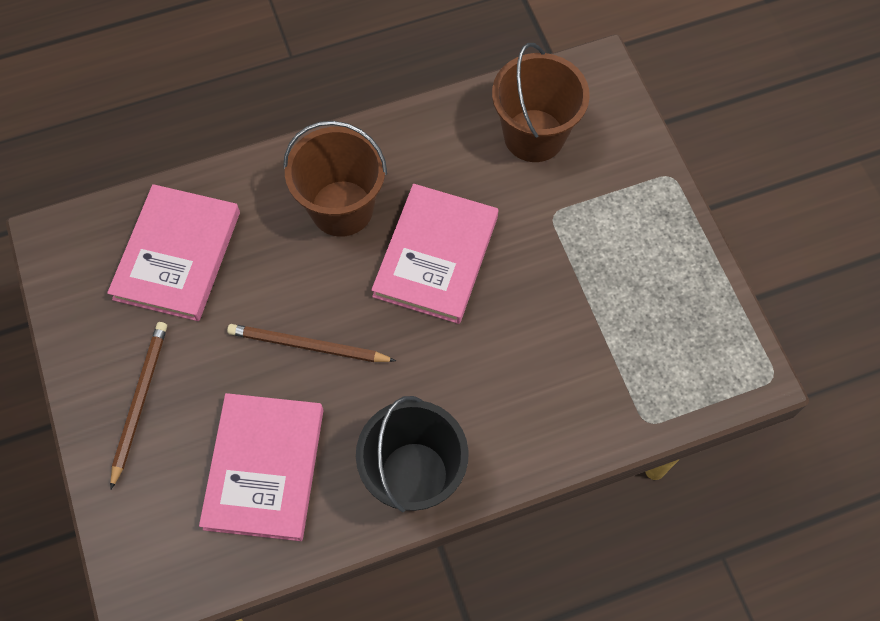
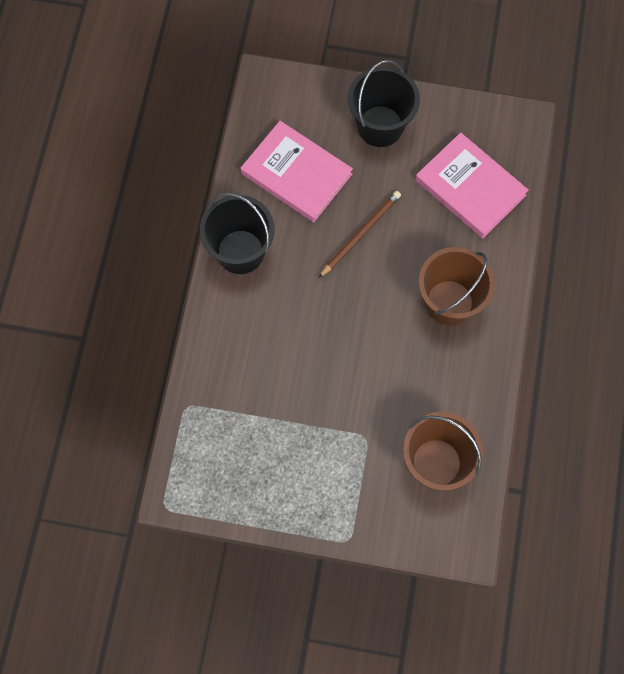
camera: 120 degrees right, 5 degrees up
brown pencil [110,322,167,490] -> black bucket [348,60,420,147]
pink book [371,184,498,324] -> none

